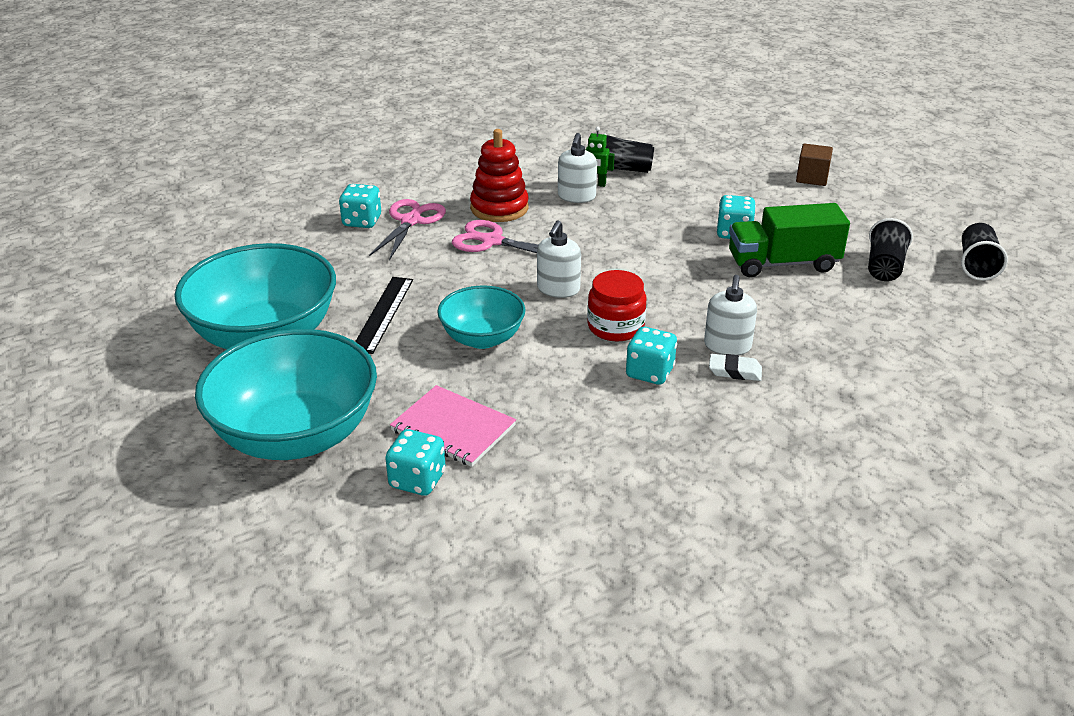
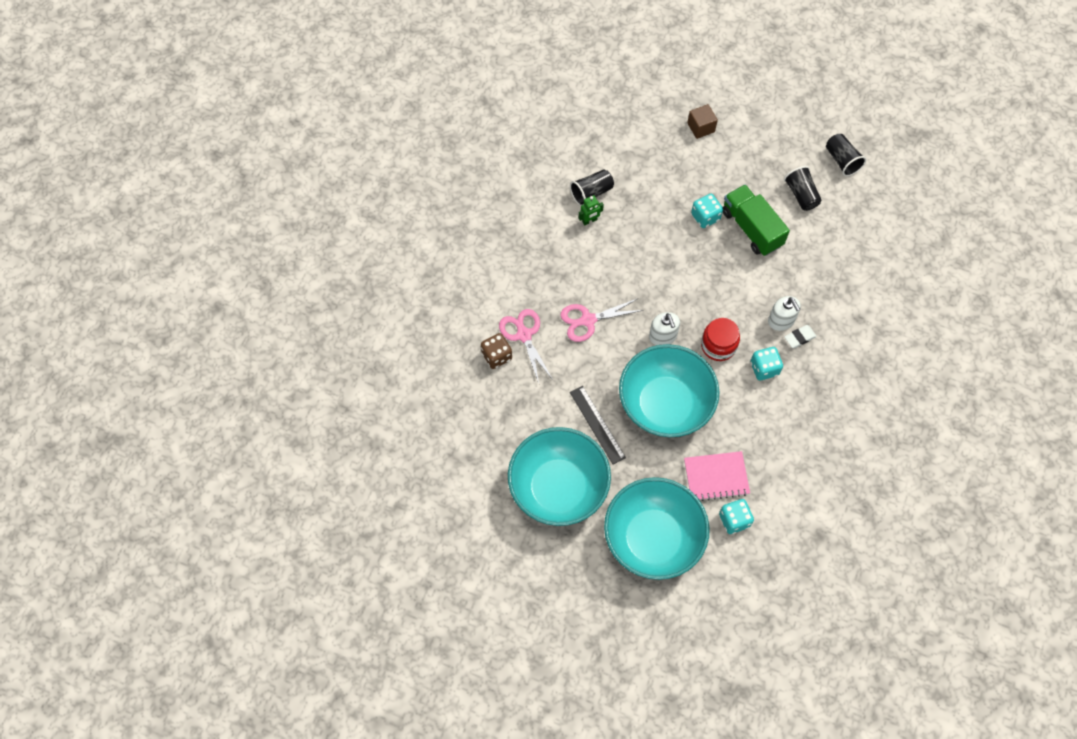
camera: 40 degrees left, 30 degrees up
turquoise dice [339,184,381,228] -> brown dice [481,333,512,369]
turquoise bowl [437,286,525,349] -> turquoise bowl [619,344,720,437], size x1.78
red stacking toy [470,129,529,222] -> none
white soap dispenser [558,133,597,203] -> none
green truck [729,203,850,278] -> green truck turned 105 degrees clockwise [723,185,790,256]

